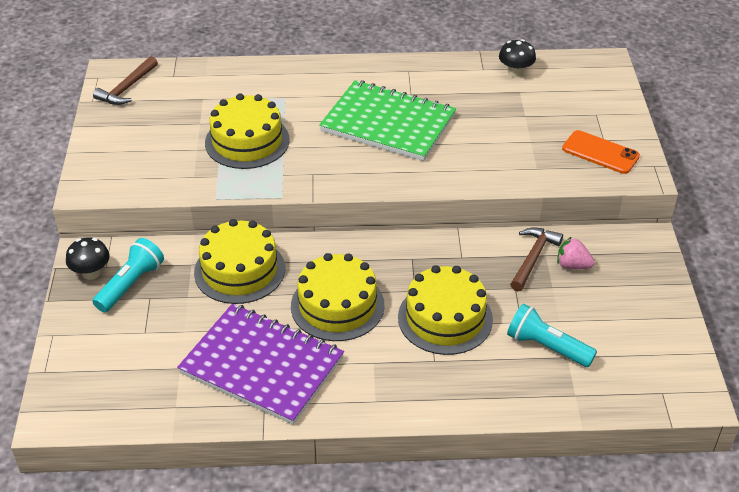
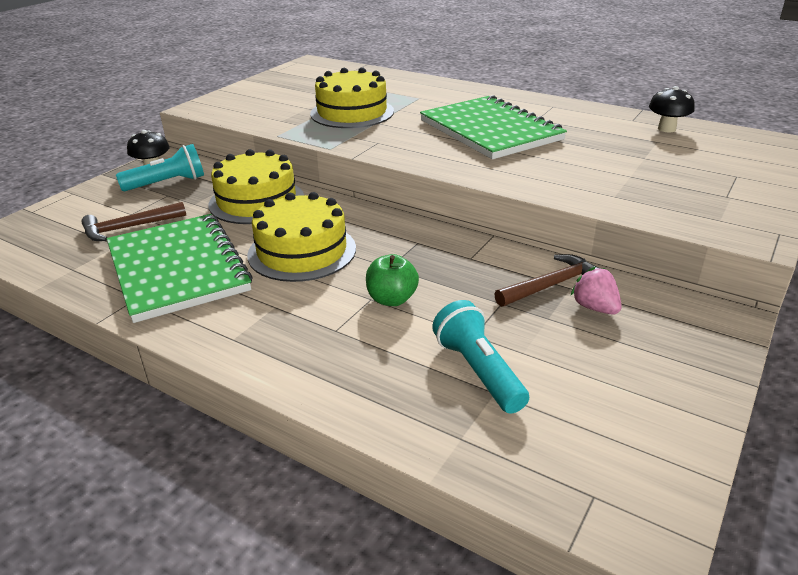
camera: 35 degrees right, 10 degrees down
brown hammer [93,56,158,105] -> brown hammer moved to [81,202,186,241]
purple notebook [177,304,344,425] -> green notebook [107,214,252,323]
yellow cake [398,265,493,355] -> green apple [366,254,419,306]
orange phone [562,130,640,174] -> none

